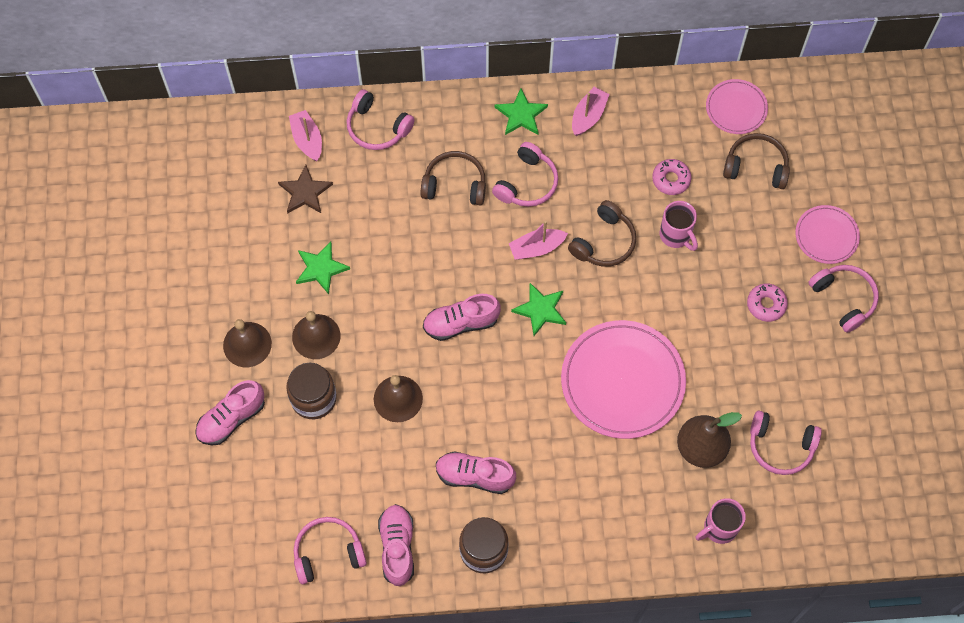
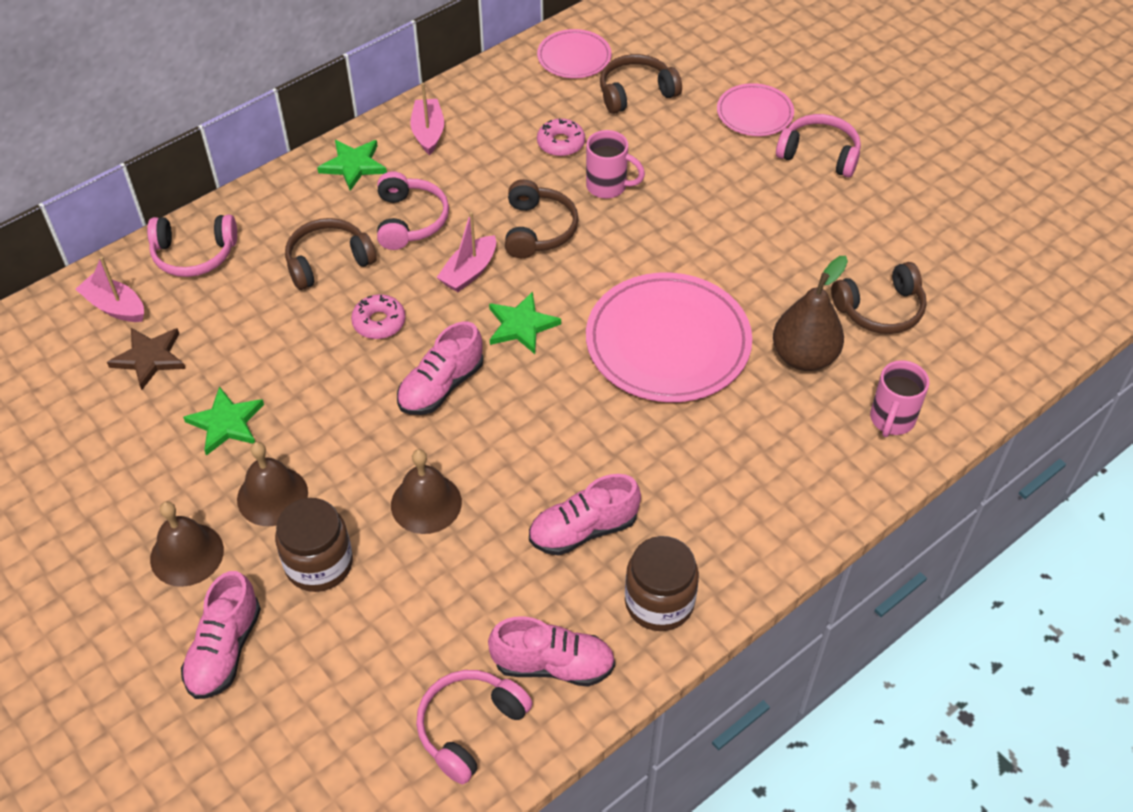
camera: 35 degrees left, 15 degrees down
pink shoe [378,504,414,586] -> pink shoe turned 135 degrees clockwise [488,616,615,687]
pink donut [747,284,788,322] -> pink donut moved to [351,294,406,339]
pink headphones [750,411,822,475] -> brown headphones [831,262,927,334]

